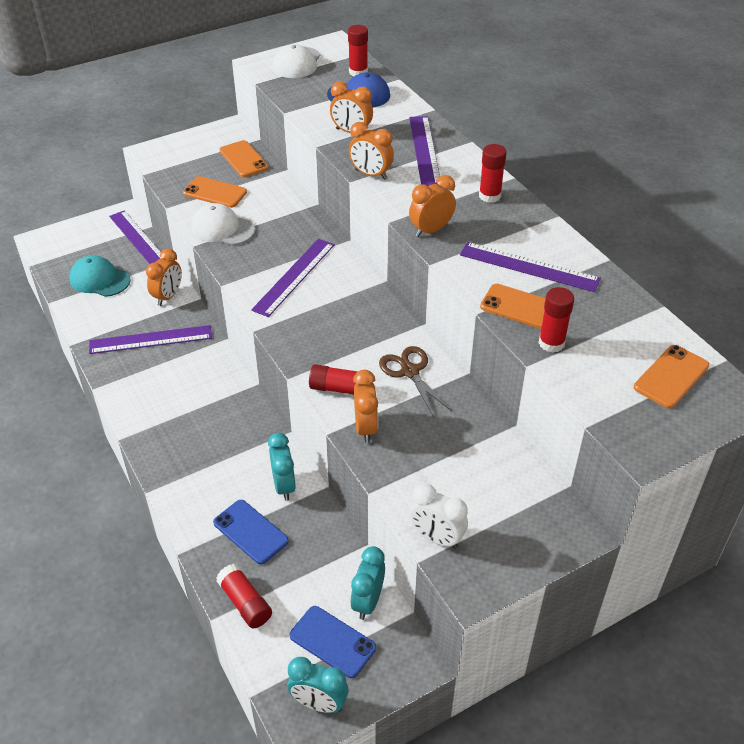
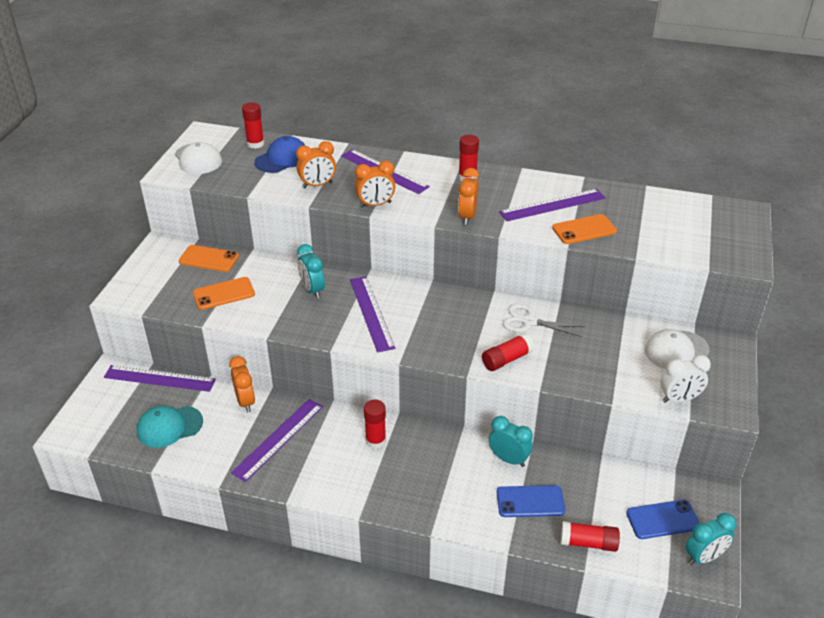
camera: 45 degrees left, 5 degrees down
white cap [191,203,255,245] -> white cap moved to [645,329,710,369]
turquoise clock [350,546,385,620] -> turquoise clock moved to [297,244,325,298]
orange clock [353,370,378,443] -> none
brown scissors [379,346,452,417] -> white scissors [503,304,585,337]
red glue stick [539,287,574,353] -> red glue stick moved to [364,399,386,449]
orange phone [634,345,709,408] -> none

